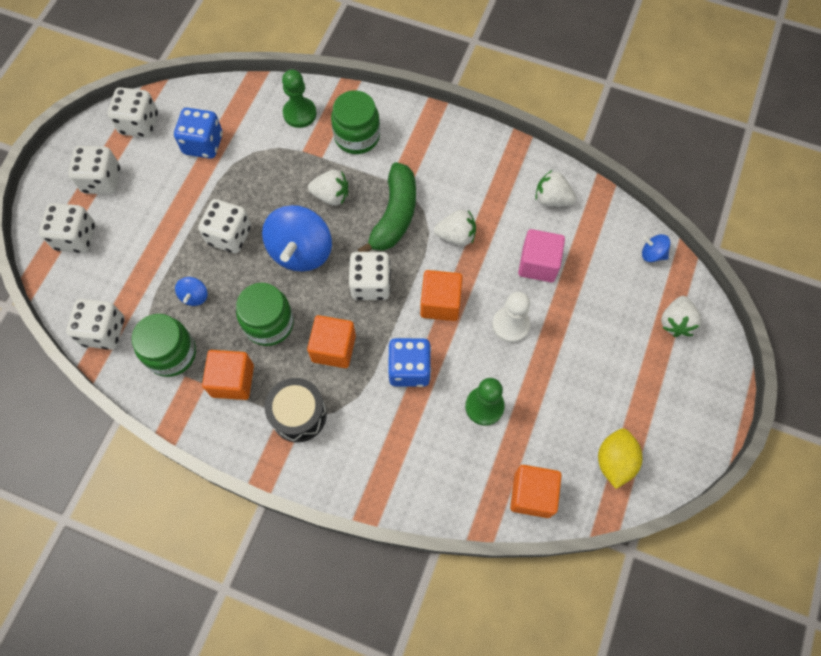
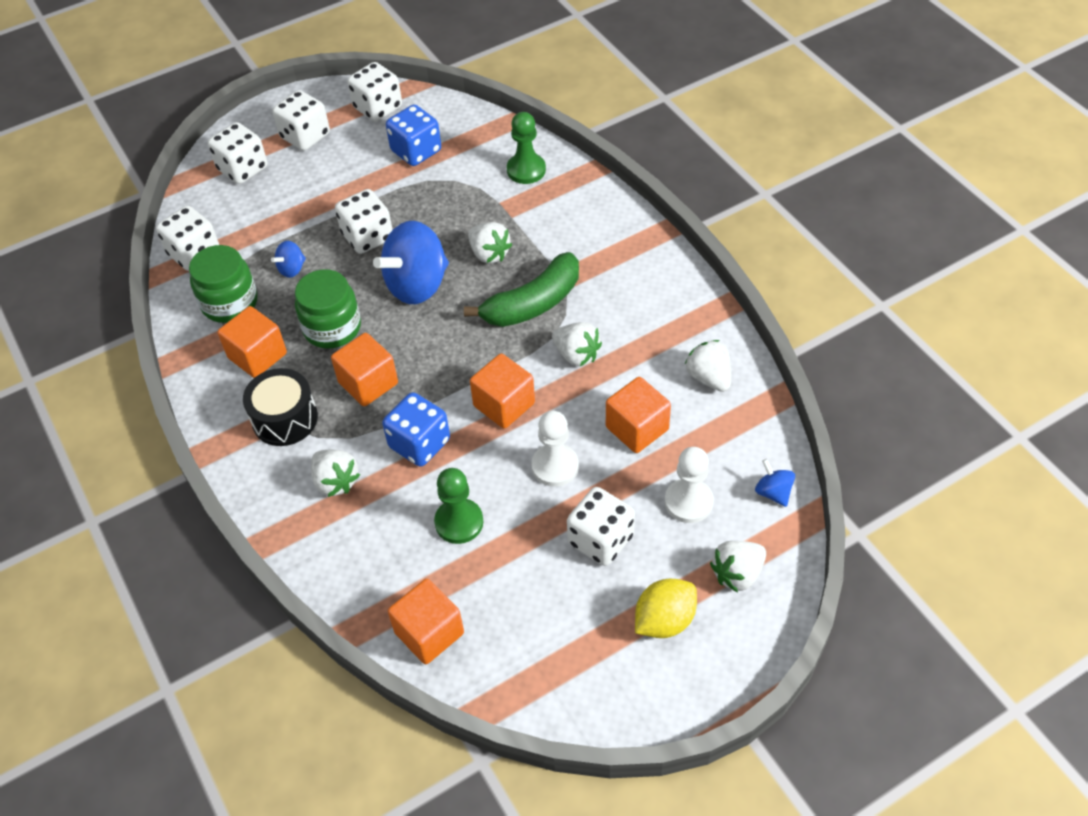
camera: 40 degrees right, 15 degrees down
green jar [331,91,380,154] -> none
white dice [349,252,391,300] -> white dice moved to [567,487,635,566]
pink cube [518,229,565,282] -> orange cube [606,377,671,453]
yellow lemon [598,428,643,489] -> yellow lemon moved to [635,579,697,638]
none -> white strawberry [311,449,360,497]
none -> white pawn [665,447,714,523]

